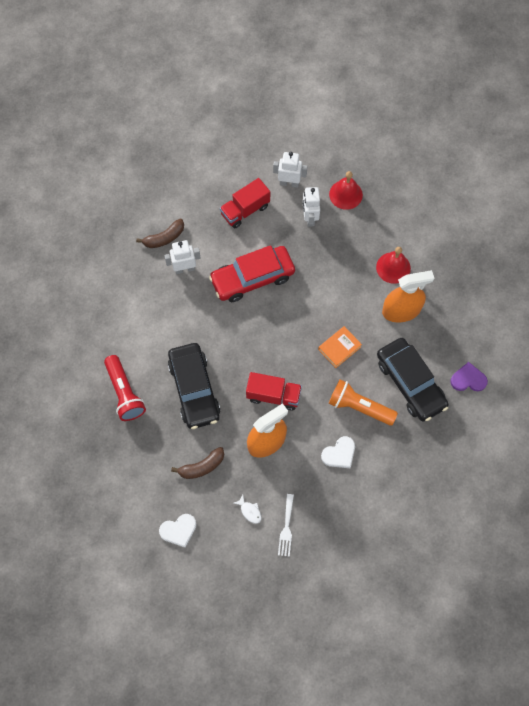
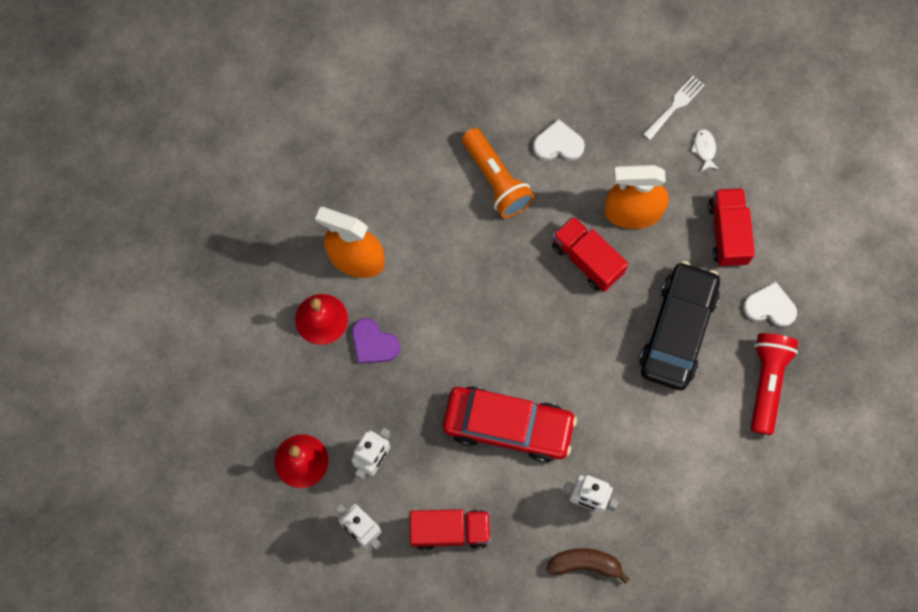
camera: 145 degrees left, 5 degrees up
white heart [159,514,197,548] -> white heart moved to [743,282,797,327]
brown banana [171,447,224,479] -> red truck [708,188,755,267]
orange book [318,326,362,368] -> none
black car [377,338,448,421] -> none
purple heart [450,362,488,391] -> purple heart moved to [352,318,400,364]

